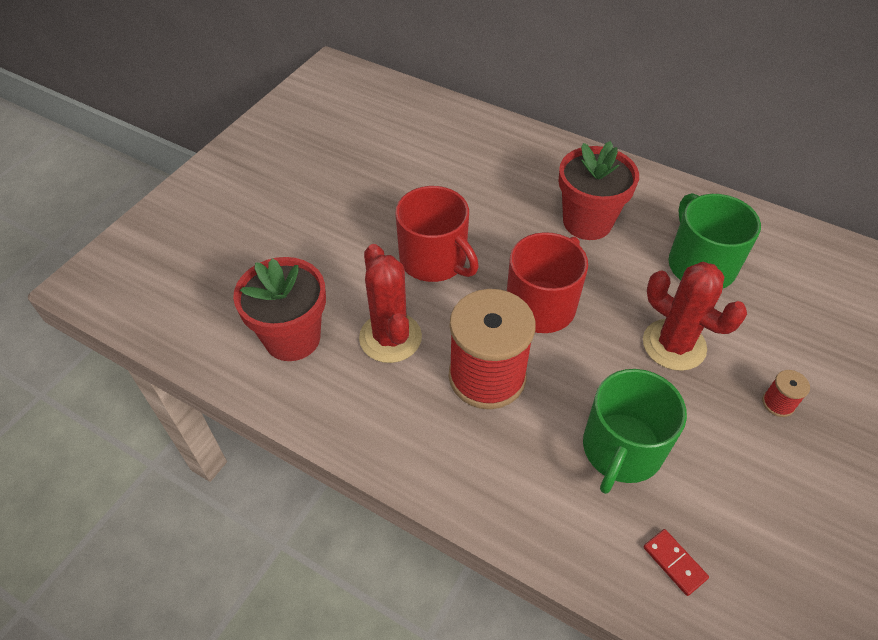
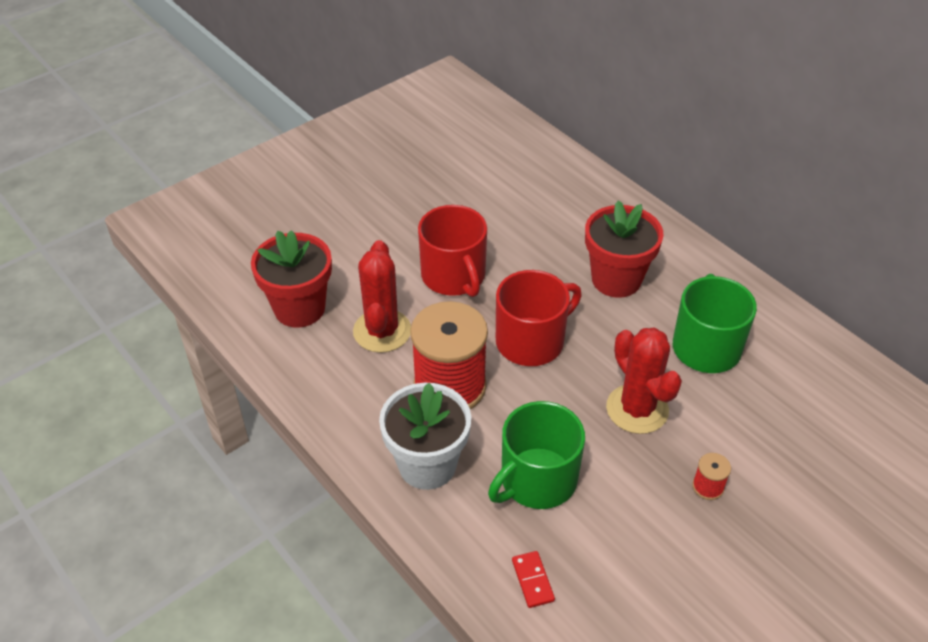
camera: 20 degrees right, 5 degrees down
none -> white flower pot [379,383,471,490]

